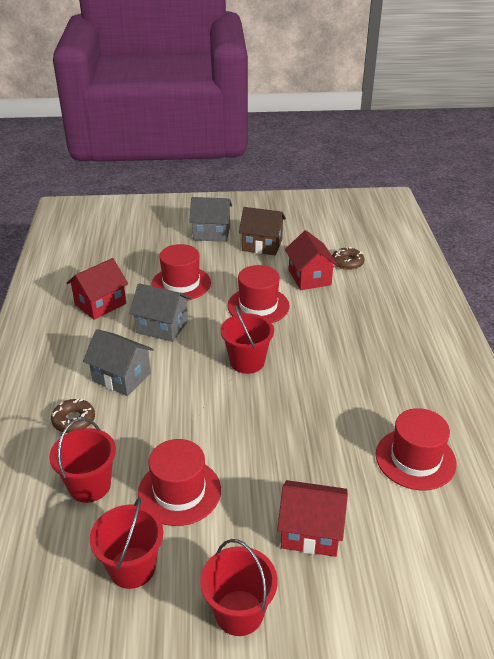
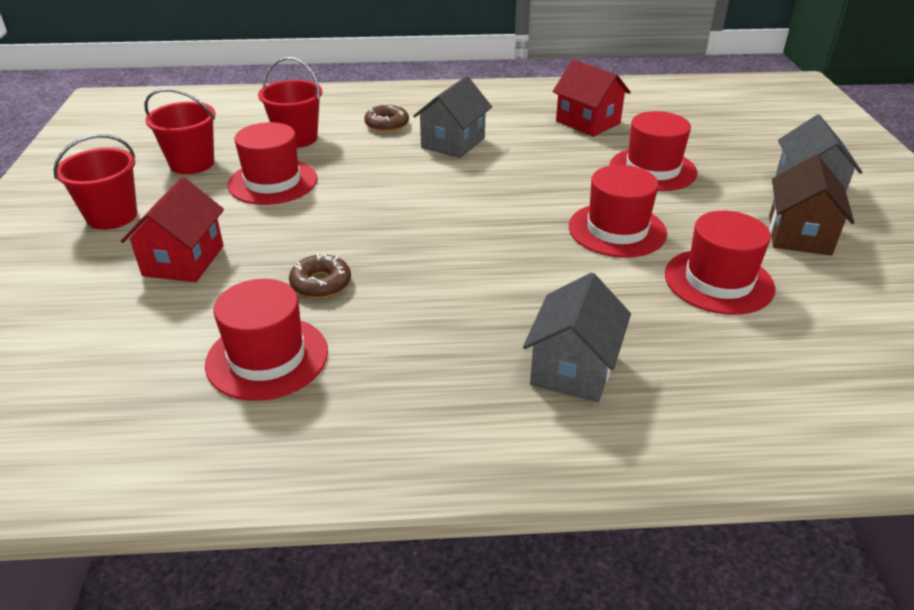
camera: 90 degrees right, 0 degrees up
grey house [129,283,191,342] -> grey house moved to [523,272,631,402]
red bucket [220,305,274,374] -> none
red house [285,230,338,290] -> red hat [665,211,775,315]
brown donut [332,247,365,270] -> brown donut moved to [289,253,351,298]

